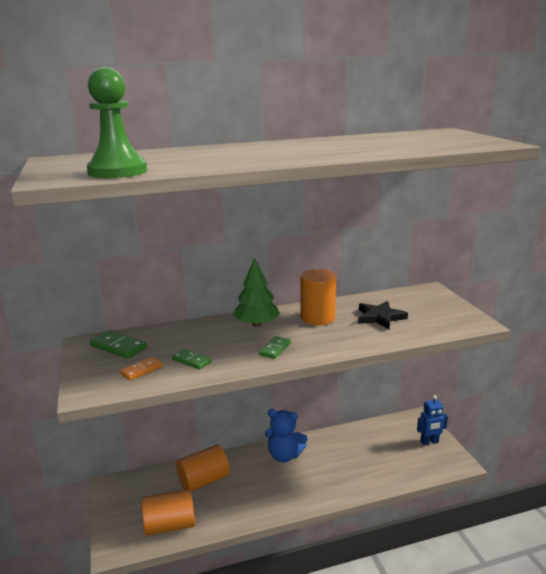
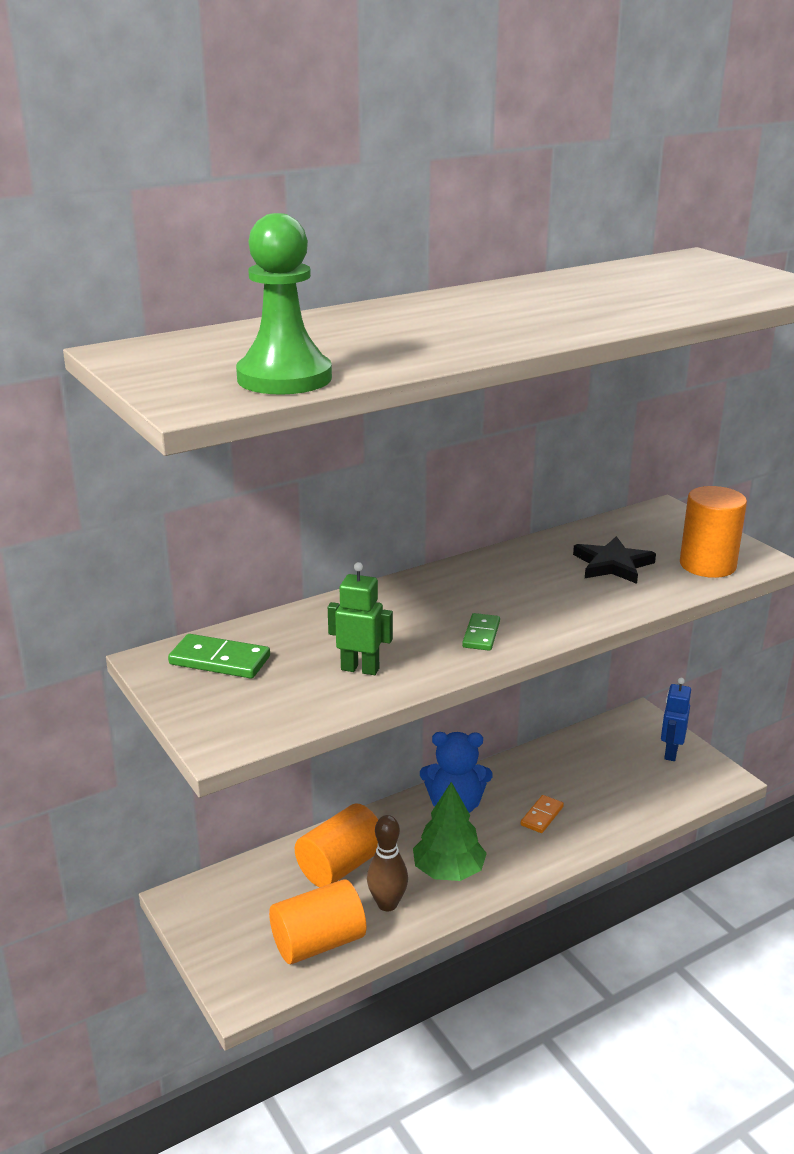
camera: 15 degrees left, 5 degrees up
orange domino [120,357,163,381] -> orange domino moved to [521,795,564,833]
green domino [172,348,211,370] -> green robot [328,562,393,675]
green tree [233,257,280,327] -> green tree moved to [413,782,487,881]
orange cylinder [300,269,336,325] -> orange cylinder moved to [680,486,747,578]
blue robot [417,395,448,445] -> blue robot turned 135 degrees clockwise [661,678,691,761]
none -> brown bowling pin [367,815,408,911]

